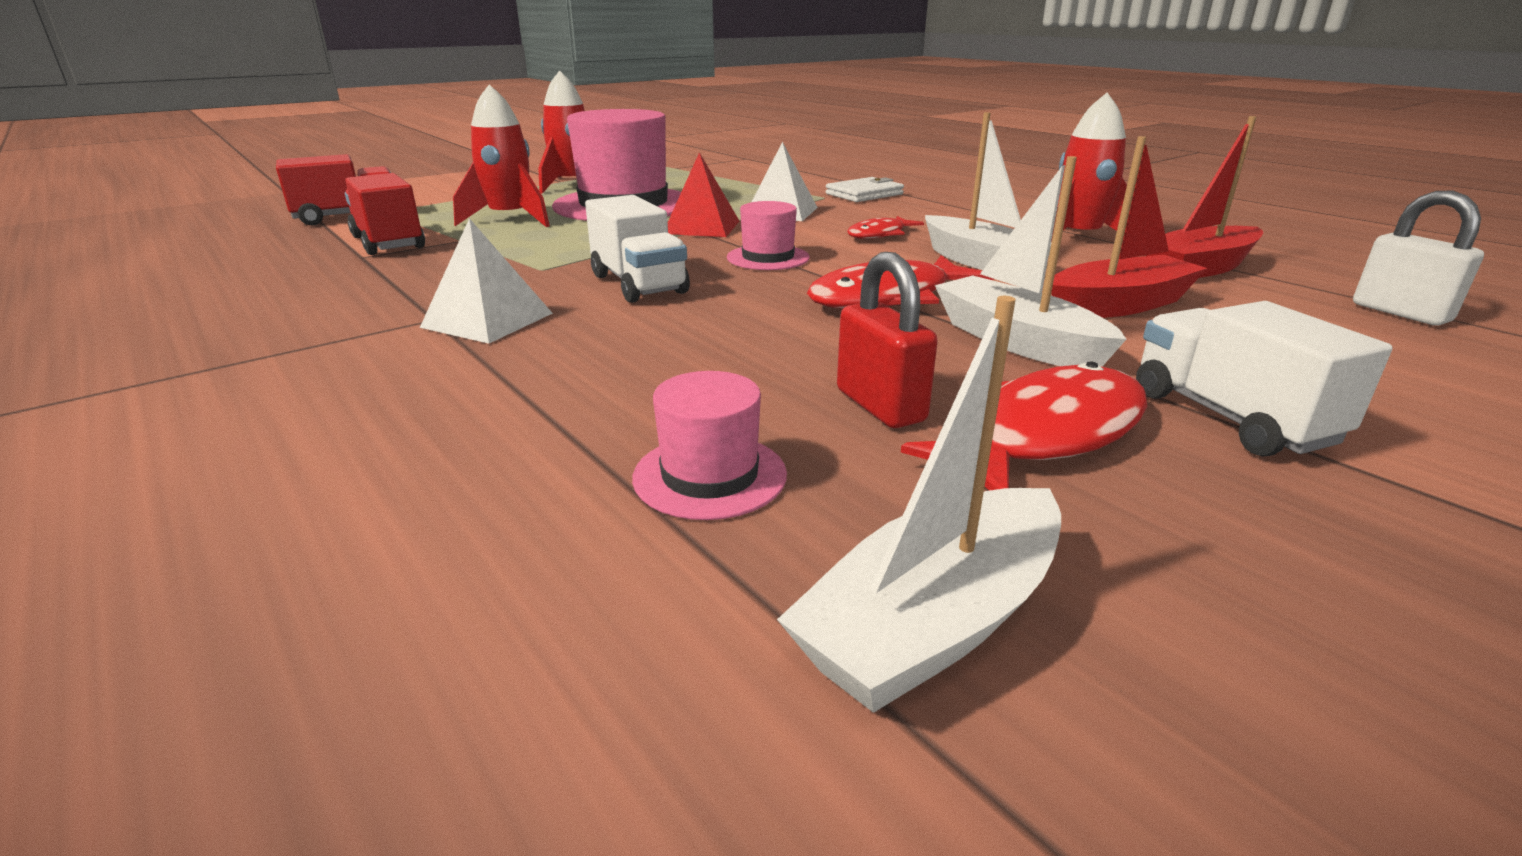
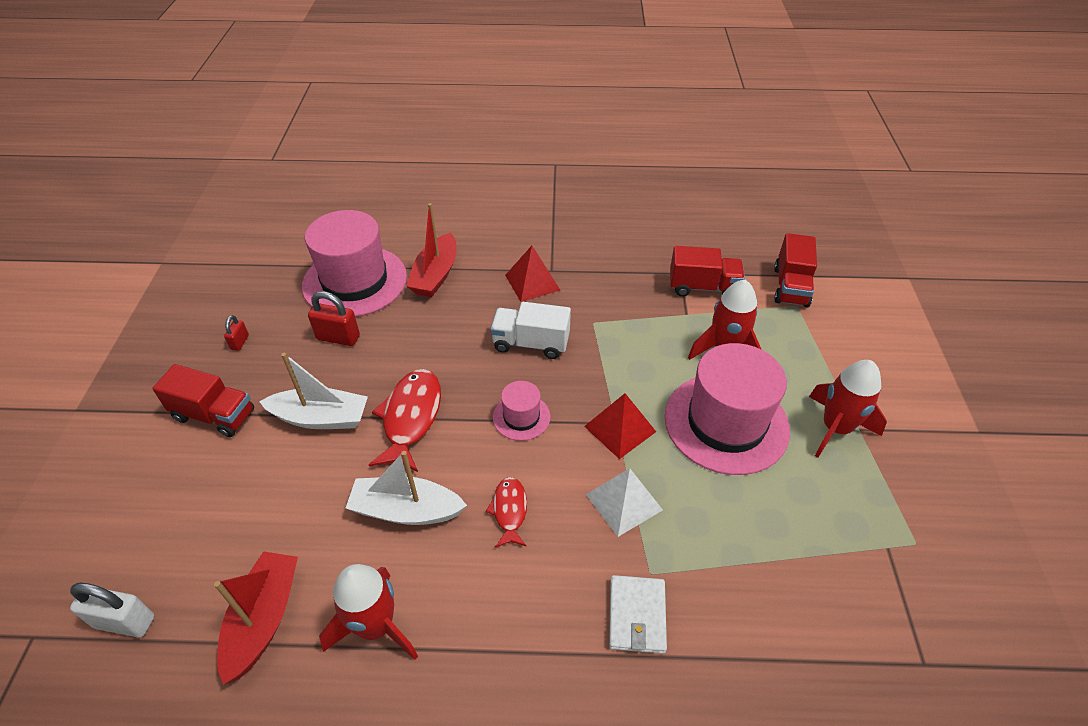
camera: 130 degrees right, 20 degrees up
white pyramid [420,218,553,344] -> red pyramid [505,246,560,302]
pink hat [632,371,787,520] -> pink hat [302,210,407,317], size x2.12
white boat [777,296,1061,713] -> none
red fish [901,361,1147,491] -> none
red boat [1051,136,1207,318] -> red boat moved to [406,203,456,297]
white truck [1136,301,1392,457] -> red truck [152,364,254,437]
none -> red padlock [224,315,249,351]

